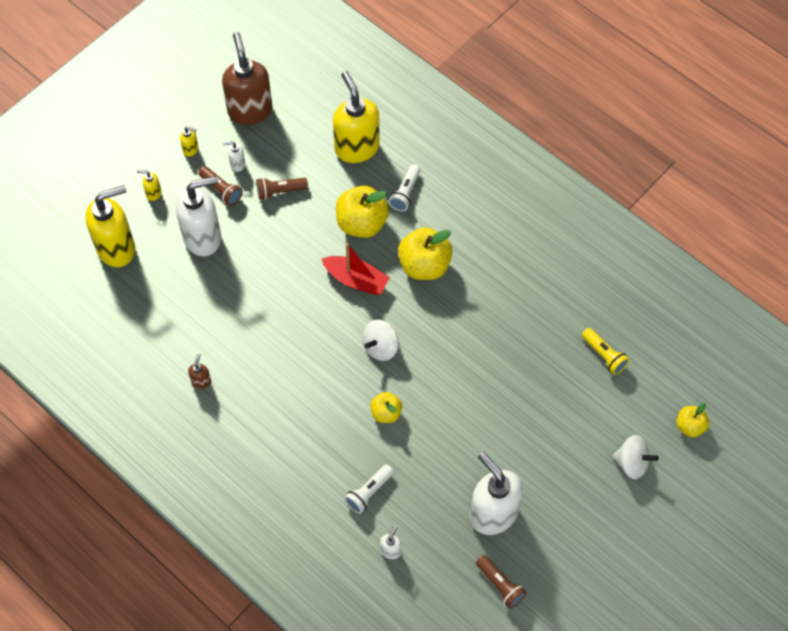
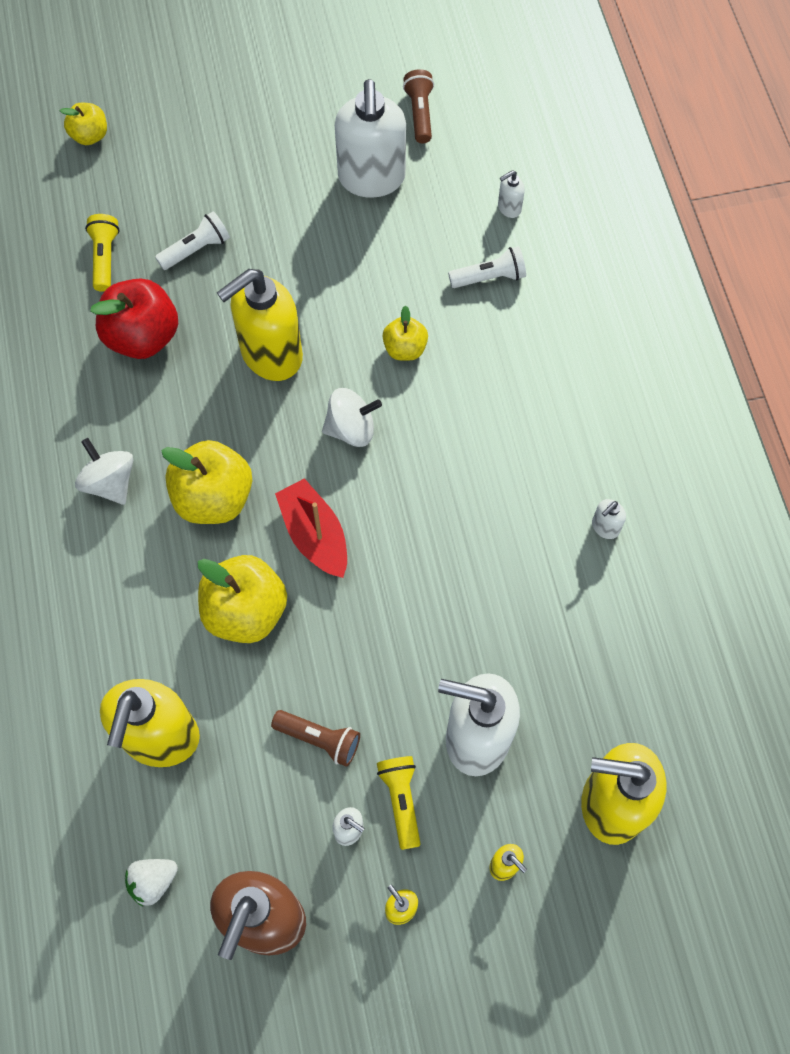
camera: 145 degrees left, 5 degrees up
brown soap dispenser [188,353,211,389] -> white soap dispenser [592,499,626,539]
brown flashlight [198,166,243,206] -> yellow flashlight [377,756,421,850]
white flashlight [388,165,420,211] -> white flashlight moved to [155,211,230,270]
white spinning top [612,435,658,479] -> white spinning top moved to [75,438,133,505]
none -> red apple [90,278,178,359]
none -> white strawberry [125,859,178,907]
none -> yellow soap dispenser [217,269,303,381]

